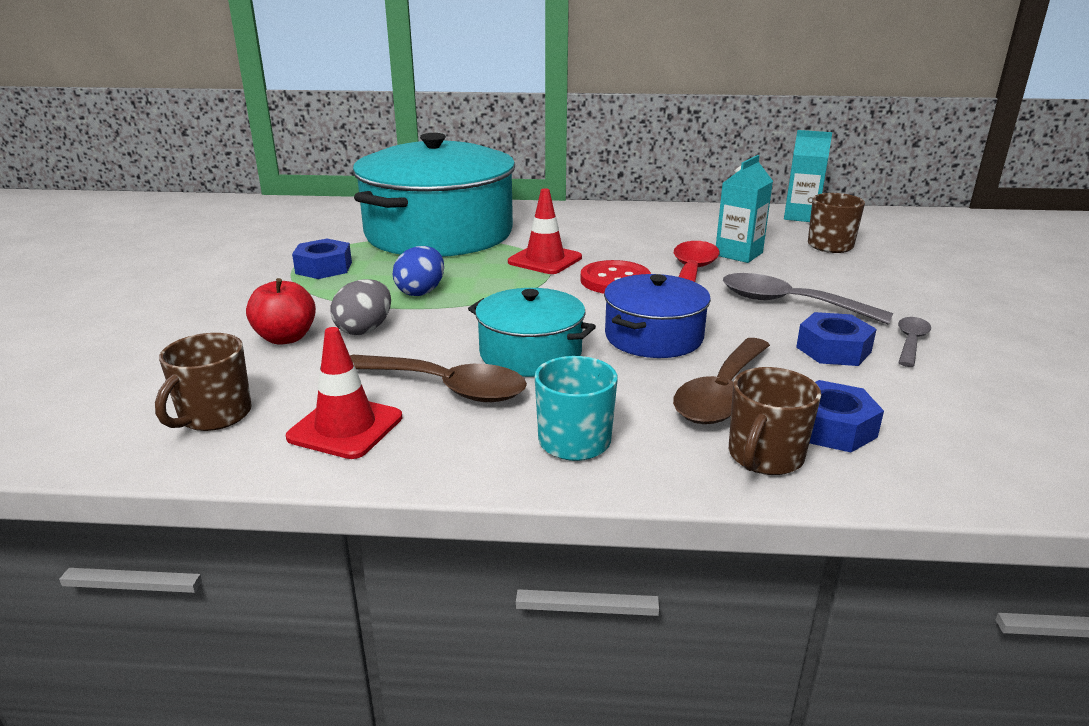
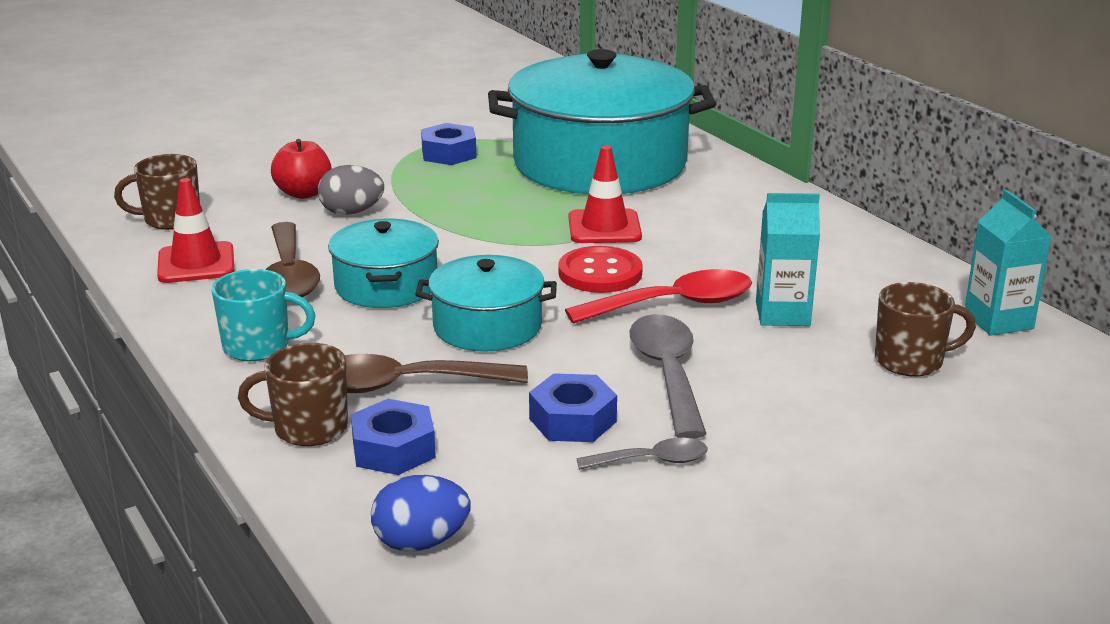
camera: 55 degrees right, 0 degrees up
blue egg [392,246,444,296] -> blue egg moved to [371,475,471,551]
blue pot [604,274,711,358] -> turquoise pot [415,255,557,352]

